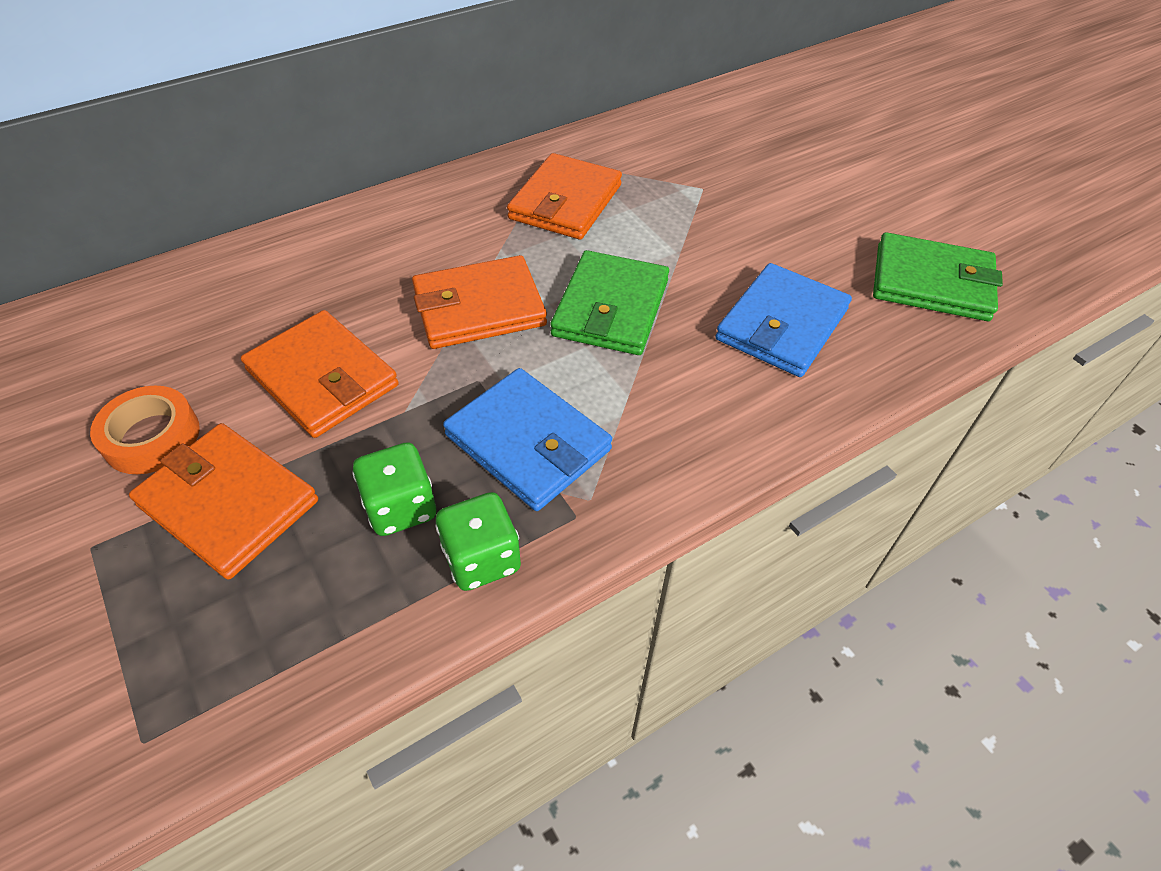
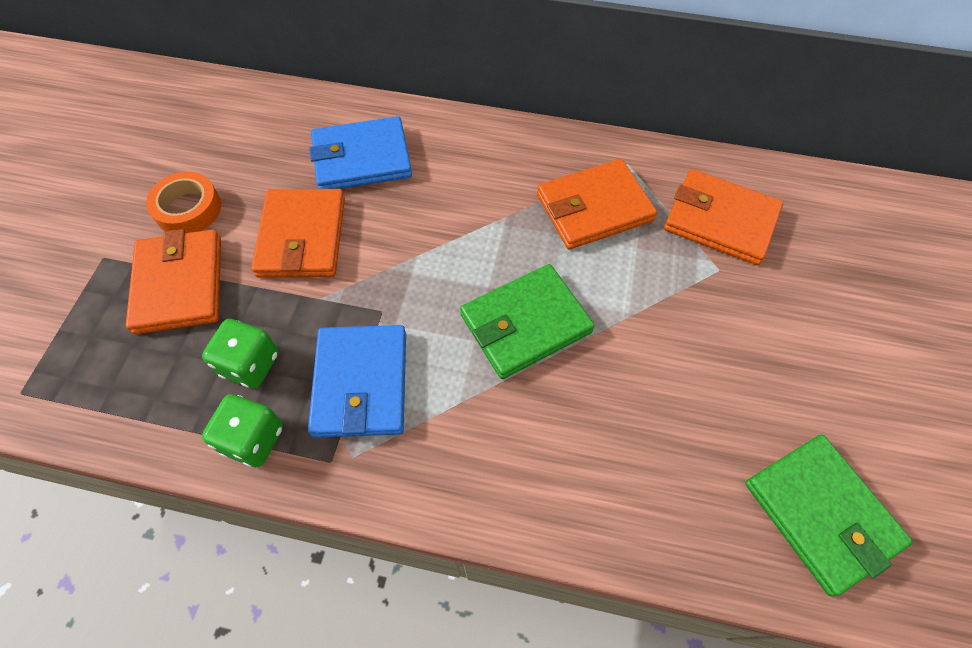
camera: 45 degrees right, 10 degrees up
orange wallet [412,255,547,349] -> orange wallet moved to [664,169,783,265]
blue wallet [716,263,852,377] -> blue wallet moved to [309,116,412,189]

